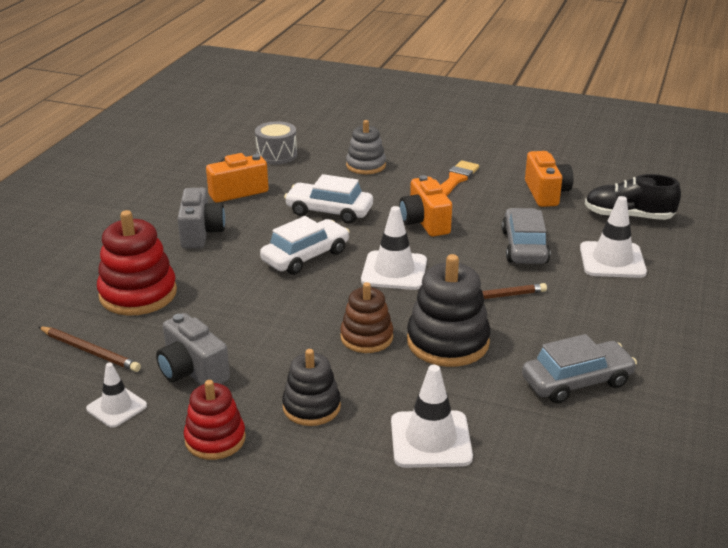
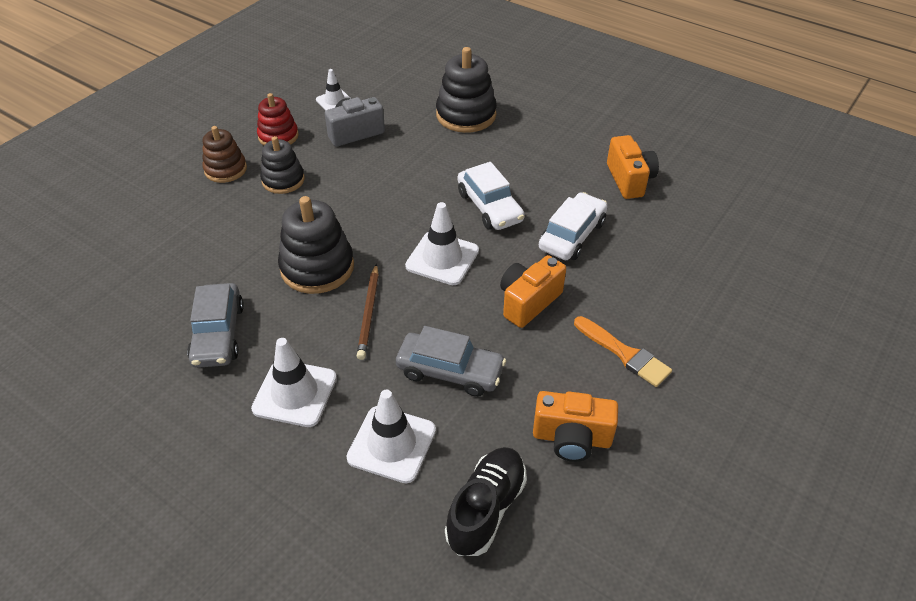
camera: 105 degrees right, 15 degrees up
brown pencil [39,326,141,372] -> none
red stacking toy [97,210,177,316] -> black stacking toy [436,47,497,133]
grey camera [177,188,225,249] -> none
grey drum [255,121,297,165] -> none
brown stacking toy [340,282,393,353] -> brown stacking toy moved to [202,126,247,183]
grey stacking toy [346,120,386,174] -> none
white traffic cone [391,365,473,468] -> white traffic cone moved to [251,338,337,427]
orange camera [399,175,452,237] -> orange camera turned 45 degrees counterclockwise [500,255,566,328]

